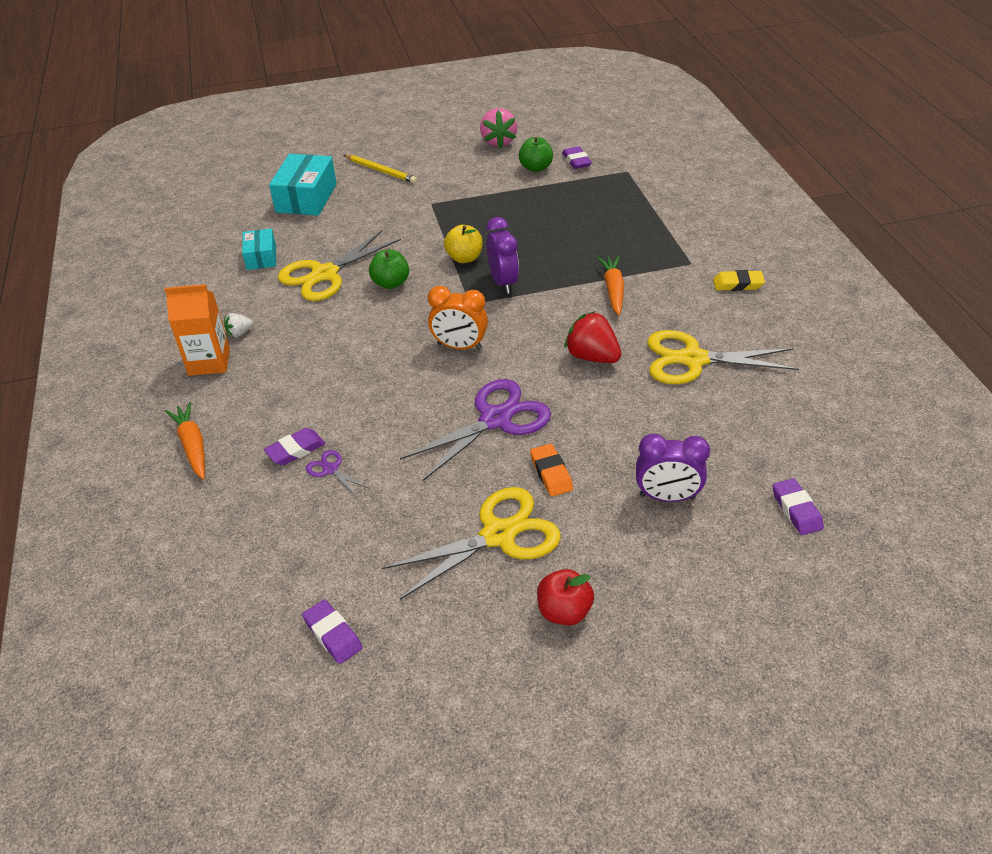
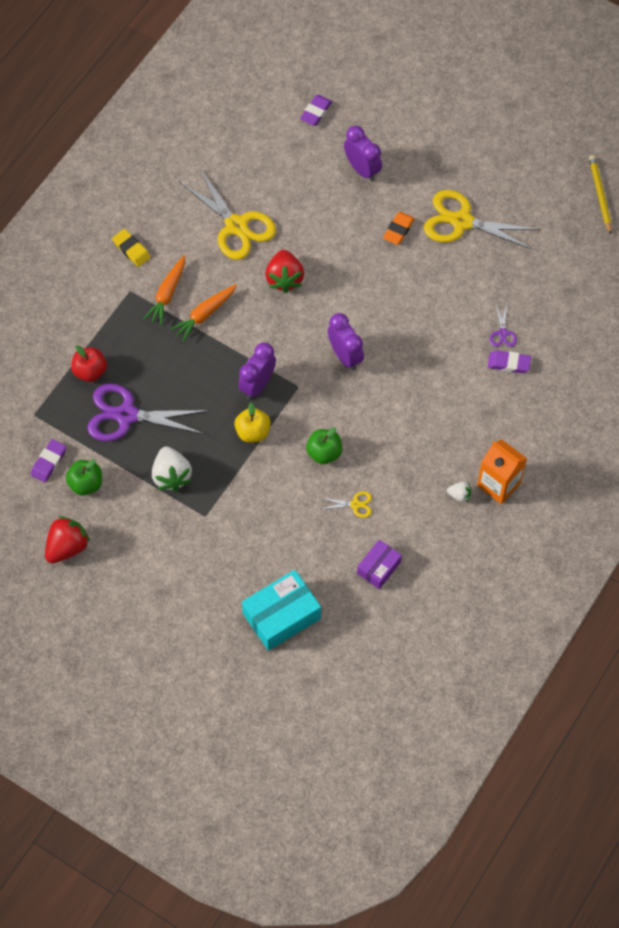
camera: 135 degrees left, 20 degrees up
orange carrot [165,402,205,480] -> orange carrot moved to [144,255,185,325]
turquoise box [242,228,276,270] -> purple box [357,540,402,589]
yellow scissors [278,229,401,301] -> yellow scissors [321,491,372,518], size x0.44
purple eraser [302,599,363,664] -> none
yellow pencil [344,154,417,183] -> yellow pencil moved to [589,155,611,235]
purple scissors [400,379,551,481] -> purple scissors moved to [87,384,208,442]
orange clock [428,286,488,350] -> purple clock [328,313,364,371]
pink strawberry [480,108,517,149] -> red strawberry [45,516,90,563]
red apple [537,569,594,626] -> red apple moved to [71,345,107,382]
none -> white strawberry [152,447,192,491]

